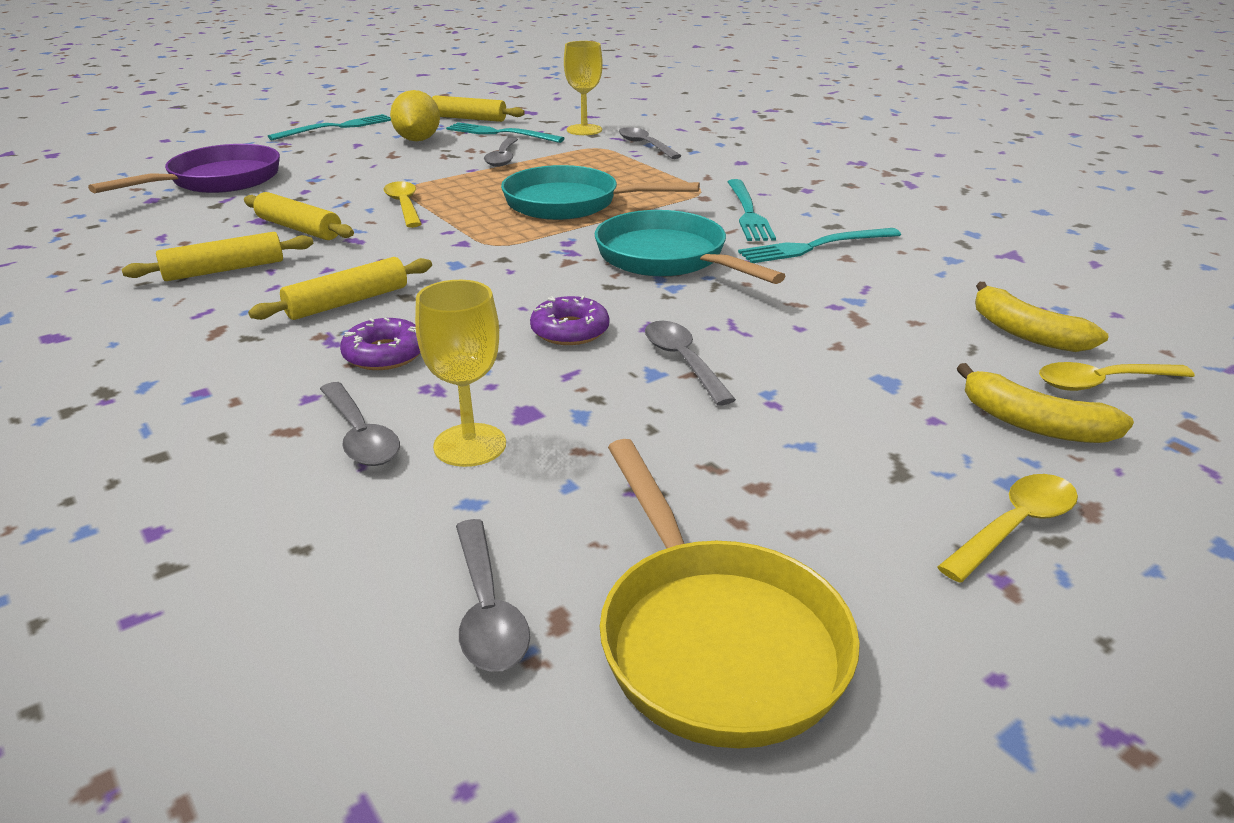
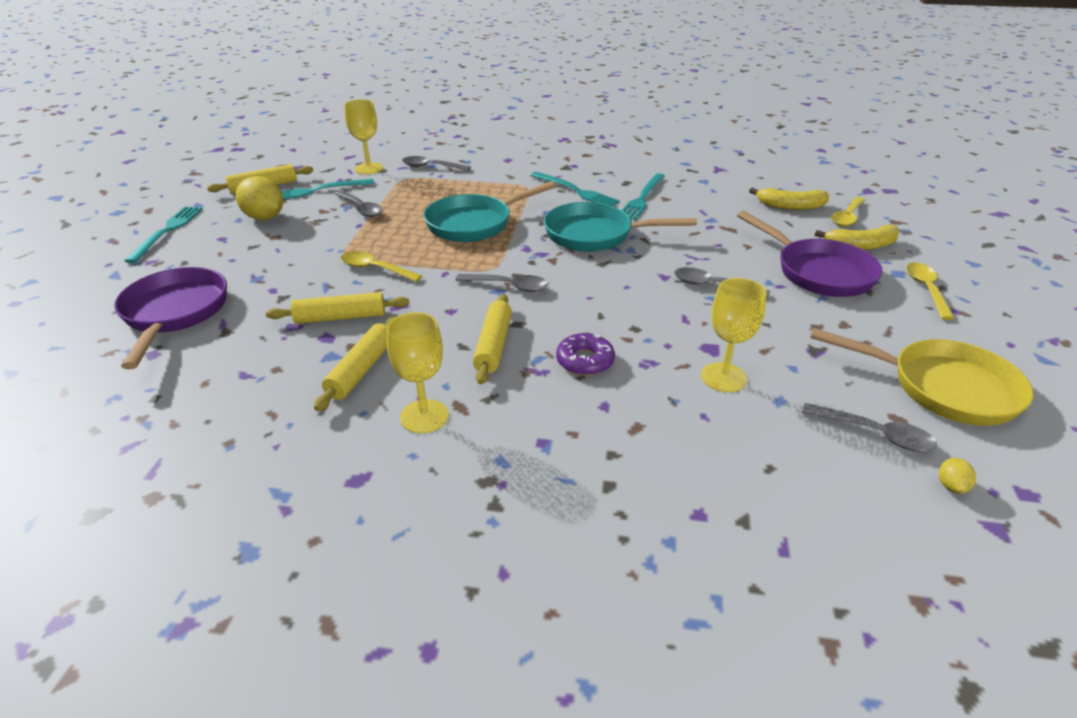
camera: 45 degrees left, 5 degrees up
grey spoon [320,382,400,466] -> grey spoon moved to [456,274,548,292]
purple donut [530,296,609,345] -> none
none -> yellow goblet [387,312,449,433]
none -> purple pan [737,211,883,297]
none -> yellow lemon [939,458,976,494]

